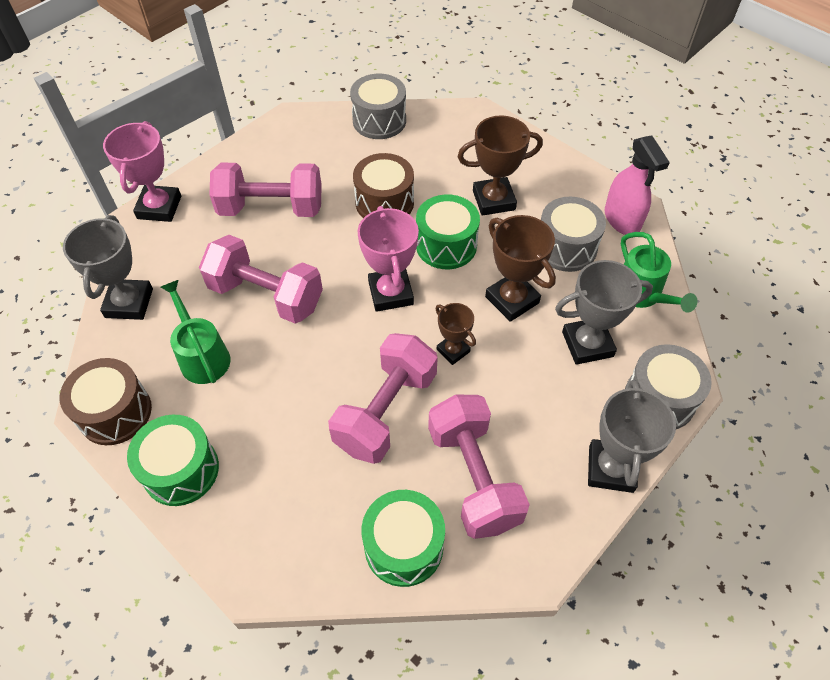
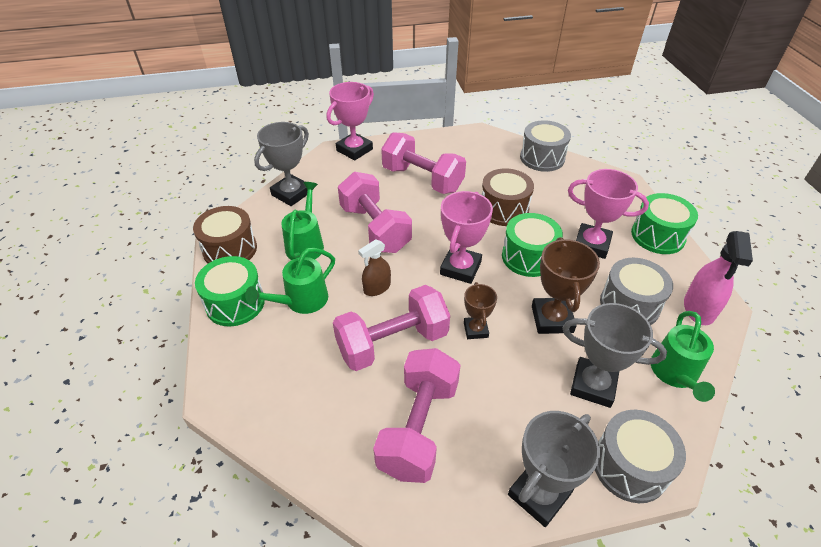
camera: 35 degrees right, 10 degrees down
green drum [361,490,445,587] -> green drum moved to [631,193,698,254]
brown trophy [458,115,543,216] -> pink trophy [568,169,649,259]
none -> green watering can [245,248,335,314]
none -> brown spray bottle [358,239,391,296]

